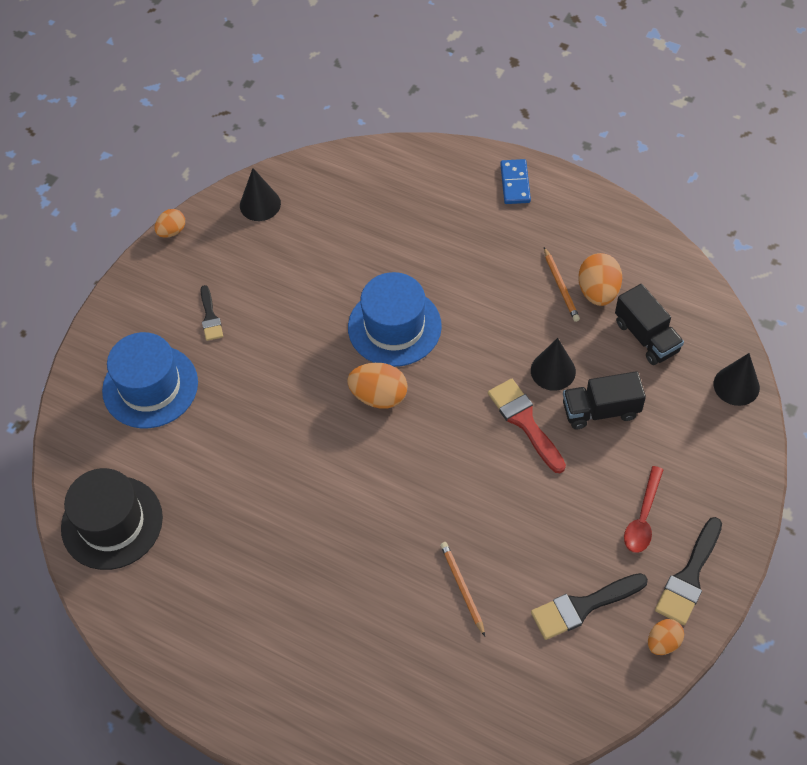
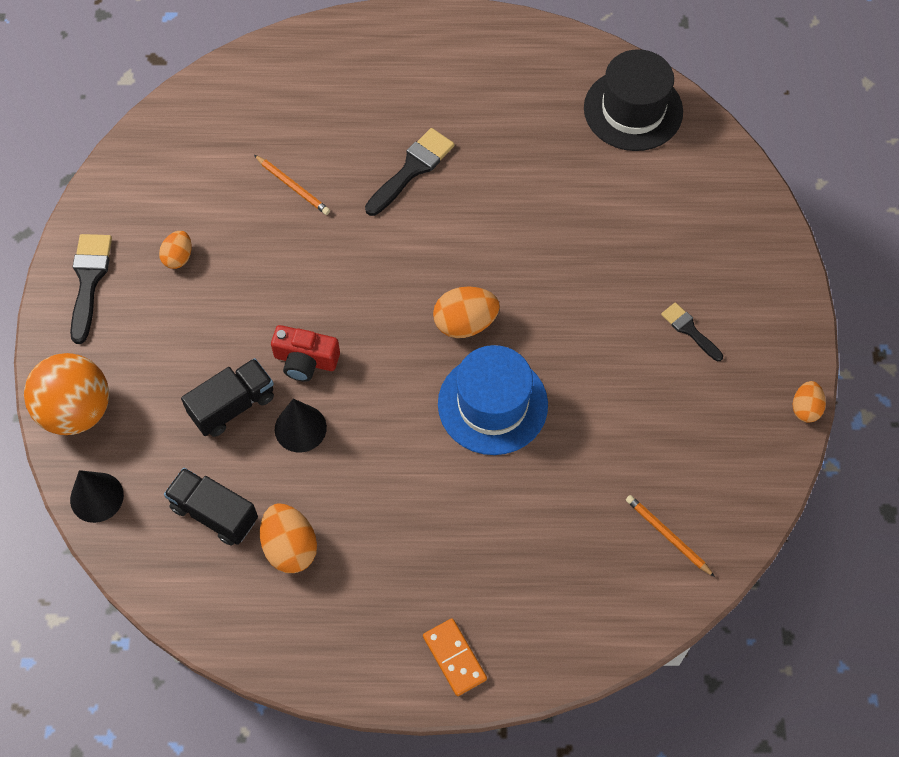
camera: 150 degrees right, 5 degrees up
blue hat [102,332,198,428] -> none
black cone [240,168,281,221] -> none
red brush [488,379,566,473] -> red camera [271,325,340,382]
blue domino [500,159,531,204] -> orange domino [423,618,487,696]
black brush [531,573,648,640] -> black brush moved to [365,128,454,216]
orange pencil [544,247,580,322] -> orange pencil moved to [626,495,715,577]
red spoon [624,466,663,553] -> none
orange egg [648,619,684,655] -> orange egg moved to [159,231,192,269]
none -> orange ball [24,353,109,435]

